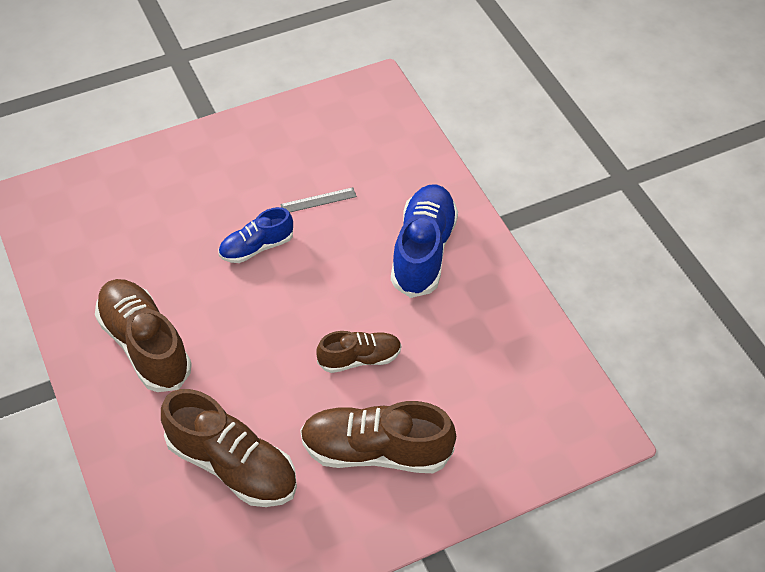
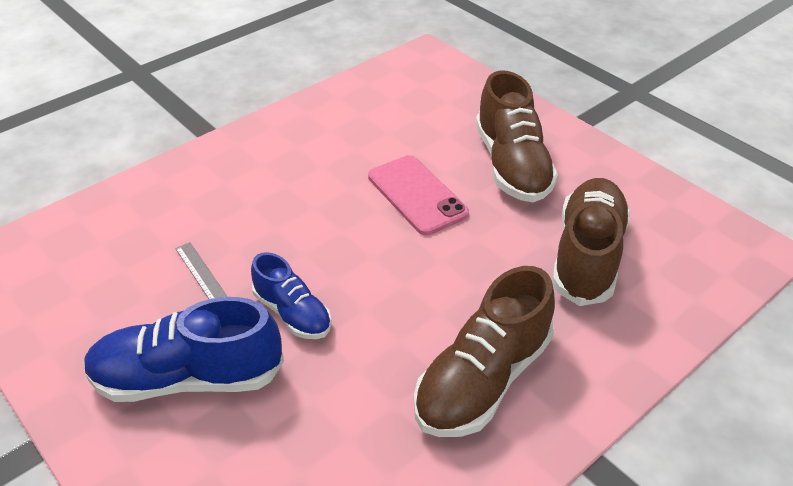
camera: 105 degrees left, 10 degrees down
brown shoe [317,331,402,373] -> pink phone [368,155,469,235]
blue shoe [391,184,458,298] -> blue shoe moved to [84,297,284,402]

